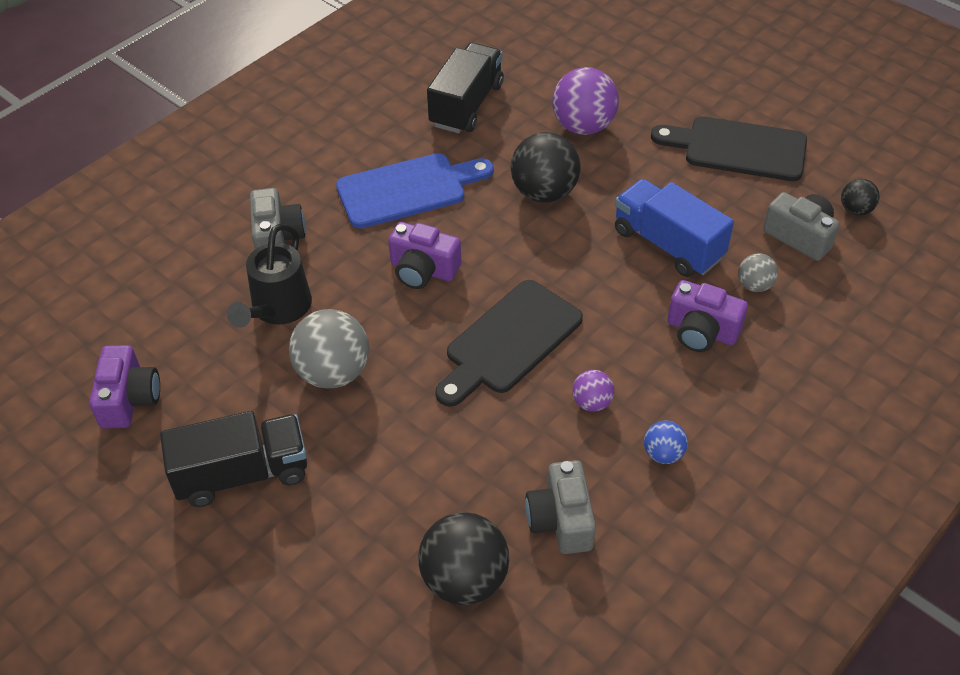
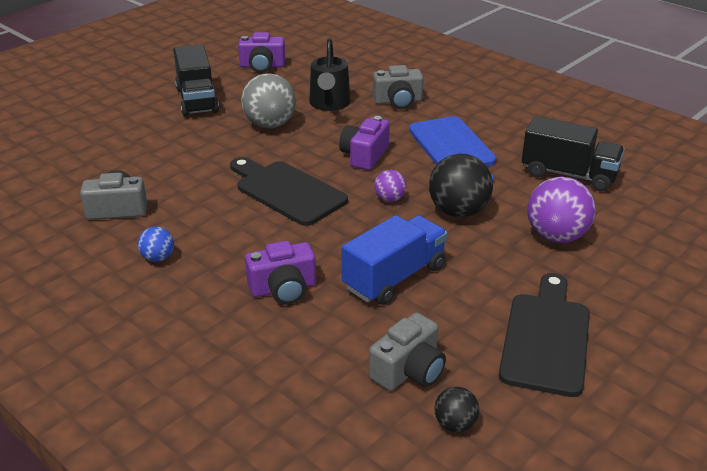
camera: 90 degrees right, 15 degrees down
black watering can [227,224,312,328] -> black watering can turned 105 degrees counterclockwise [309,38,351,111]
black ball [418,512,509,605] -> none
purple ball [572,370,614,412] -> purple ball moved to [374,170,406,202]
purple camera [668,280,748,352] -> purple camera turned 135 degrees counterclockwise [245,241,316,305]
grey ball [738,253,778,292] -> none

